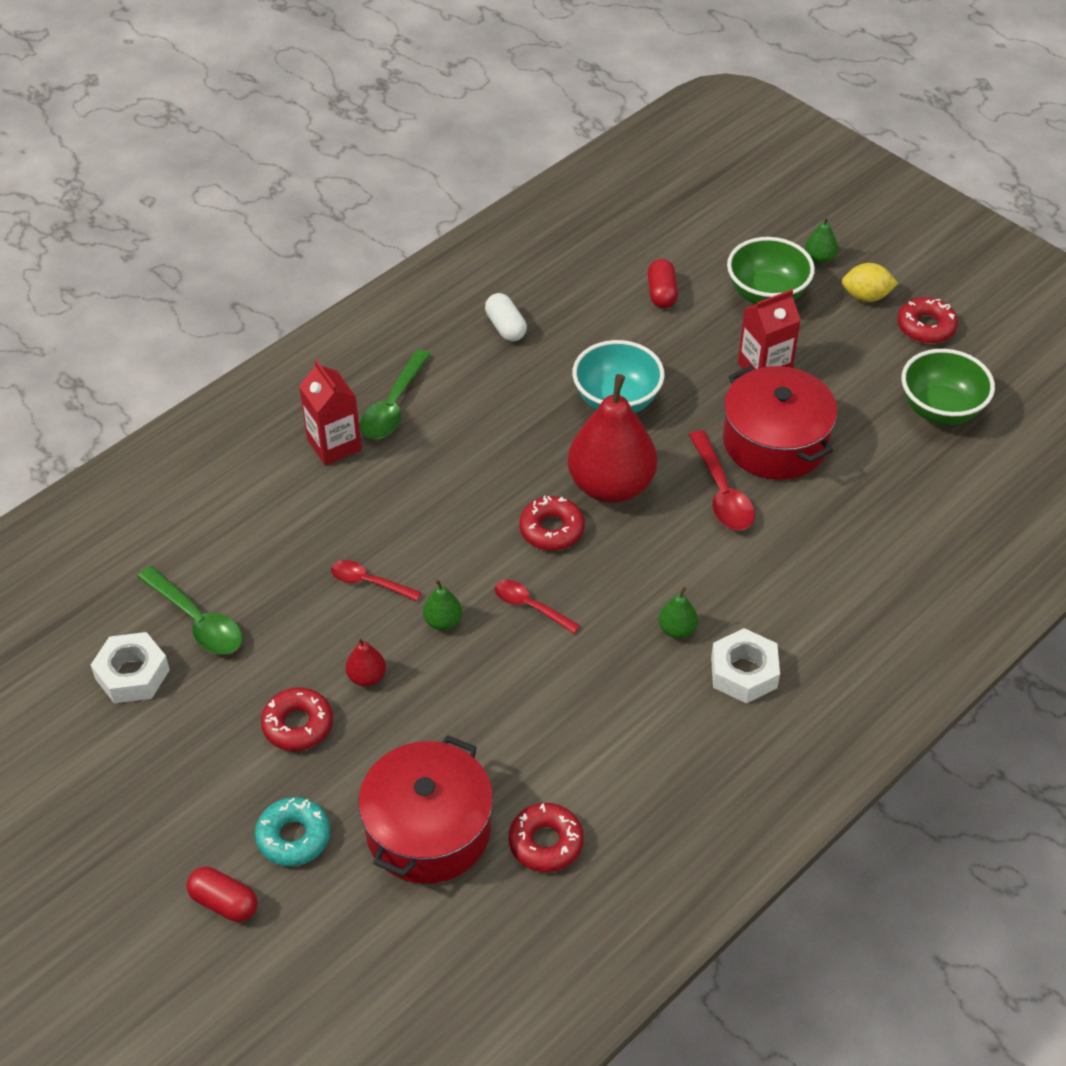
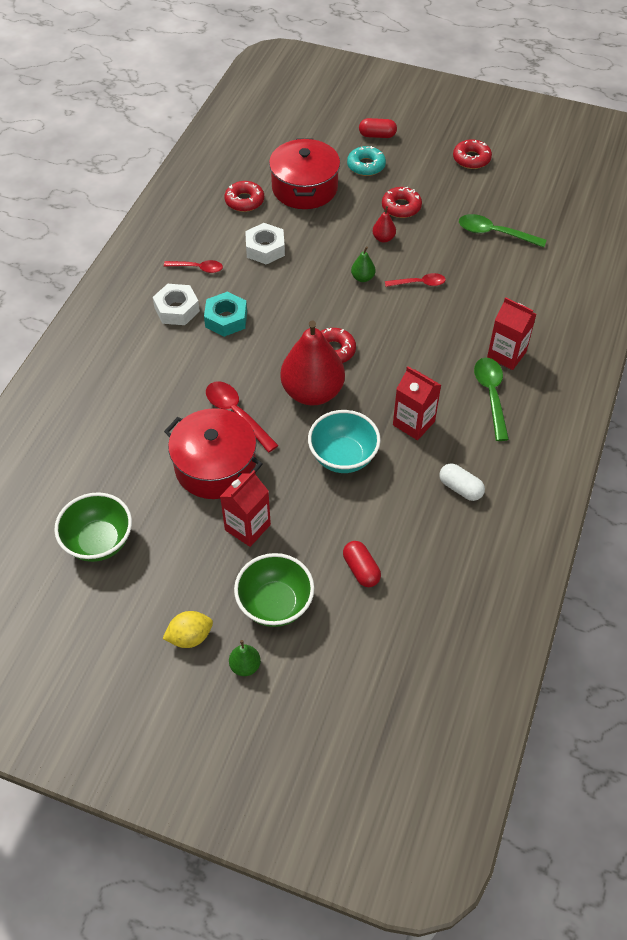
camera: 155 degrees right, 5 degrees up
white nut [91,632,170,703] -> white nut moved to [245,223,285,265]
red spoon [495,580,580,634] -> red spoon moved to [164,260,223,273]
green pear [659,587,698,638] -> turquoise nut [204,292,247,337]
red donut [897,297,958,344] -> red donut moved to [453,139,492,169]
none -> red carton [393,366,441,440]

